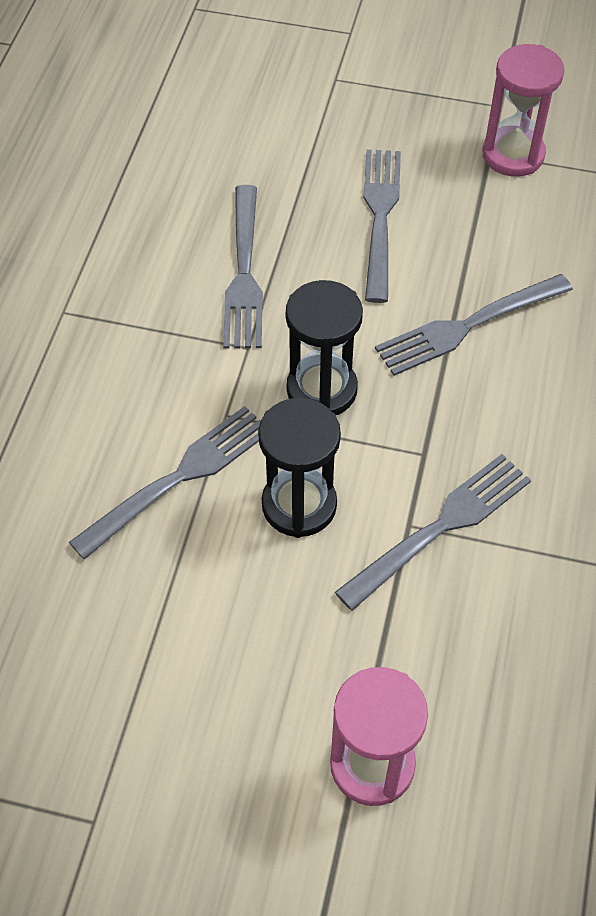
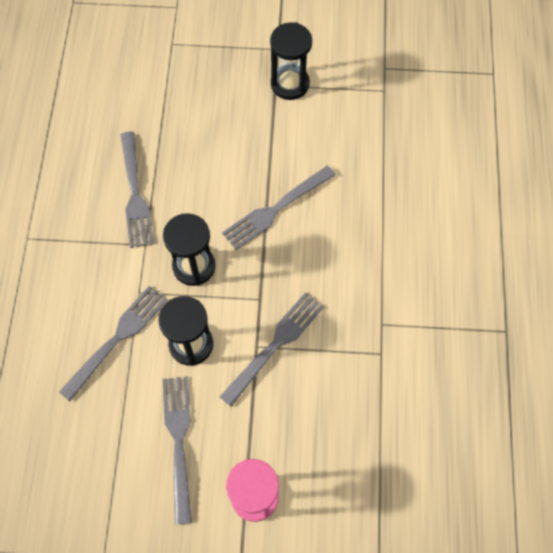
camera: 10 degrees left, 10 degrees up
grey fork [363,149,401,303] -> grey fork moved to [162,376,192,525]
pink hourglass [483,44,564,177] -> black hourglass [270,22,312,100]

